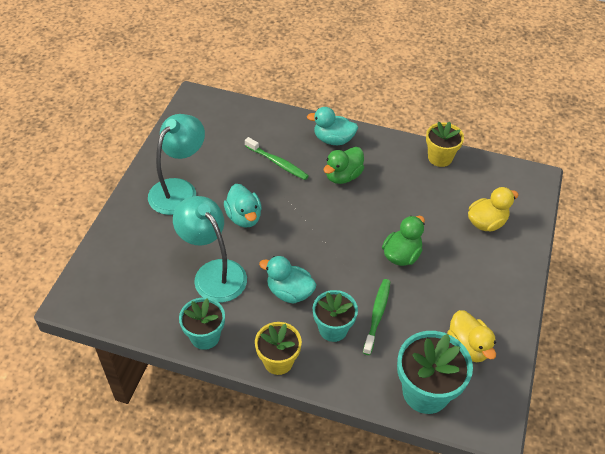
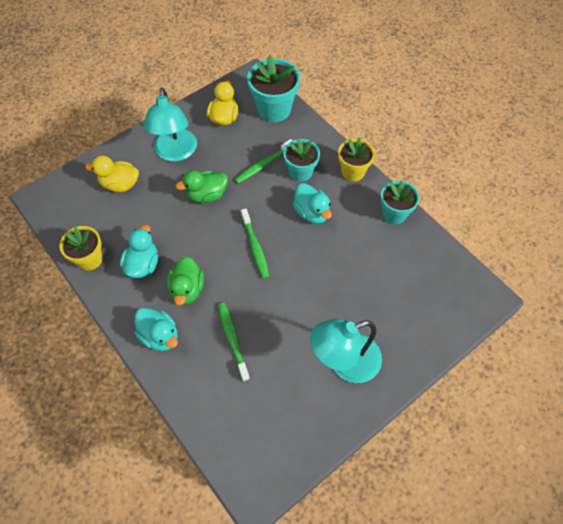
camera: 145 degrees left, 10 degrees up
turquoise lamp [173,196,247,302] -> turquoise lamp moved to [144,88,197,162]
turquoise duck [224,184,262,228] -> turquoise duck moved to [120,225,158,278]
green duck [323,147,364,184] -> green duck turned 105 degrees clockwise [167,256,204,305]
none -> green toothbrush [241,209,269,279]

